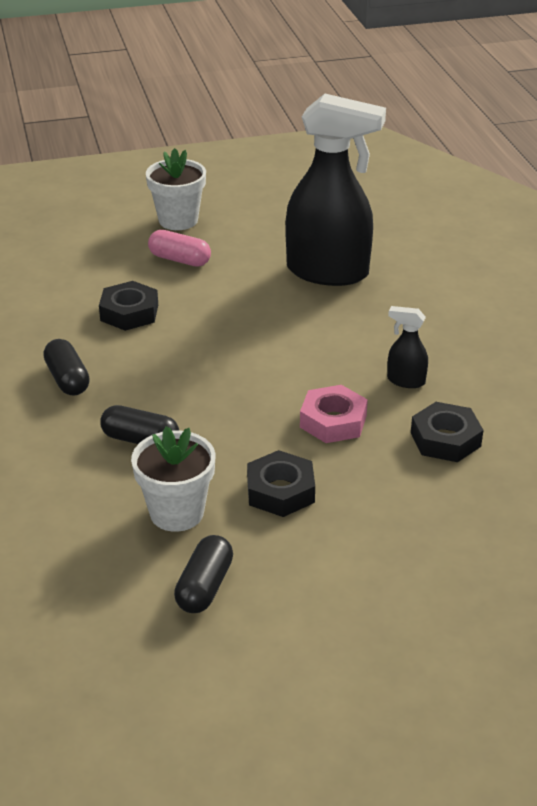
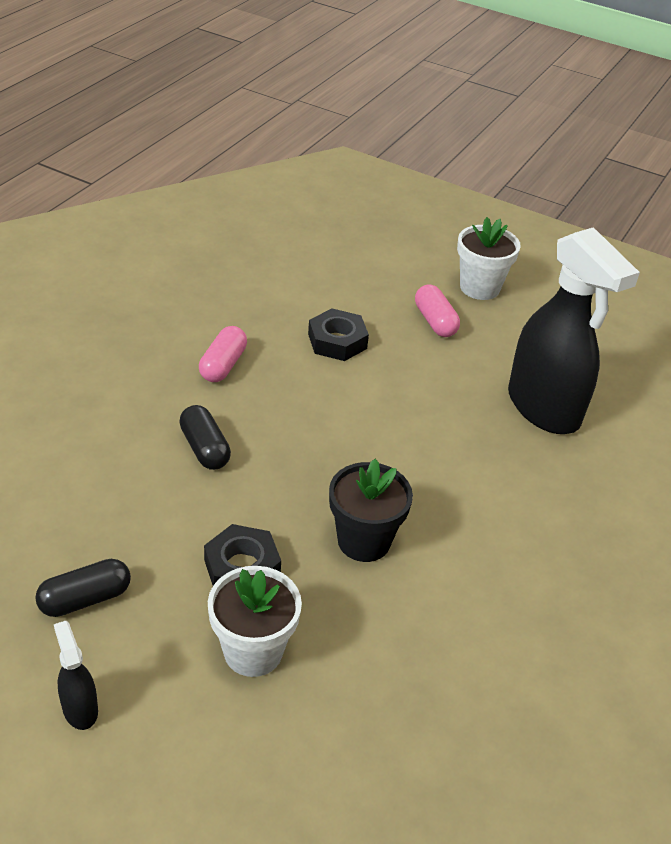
camera: 40 degrees right, 5 degrees up
black capsule [43,339,90,396] -> pink capsule [199,326,247,382]
white flower pot [131,426,216,532] -> white flower pot moved to [208,566,302,677]
pink nut [300,385,368,443] -> black flower pot [329,459,413,562]
black spray bottle [387,306,428,388] -> black spray bottle moved to [54,621,98,730]
black nut [411,402,483,462] -> none

